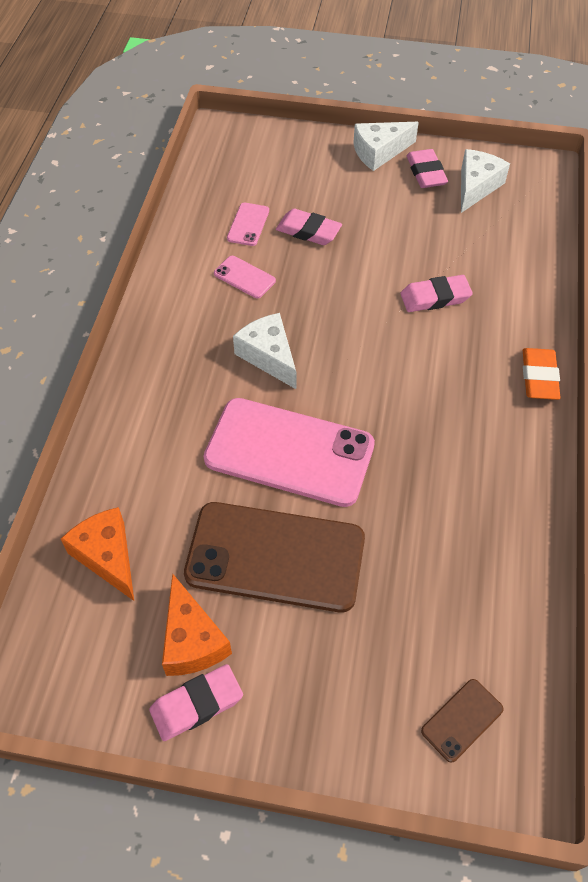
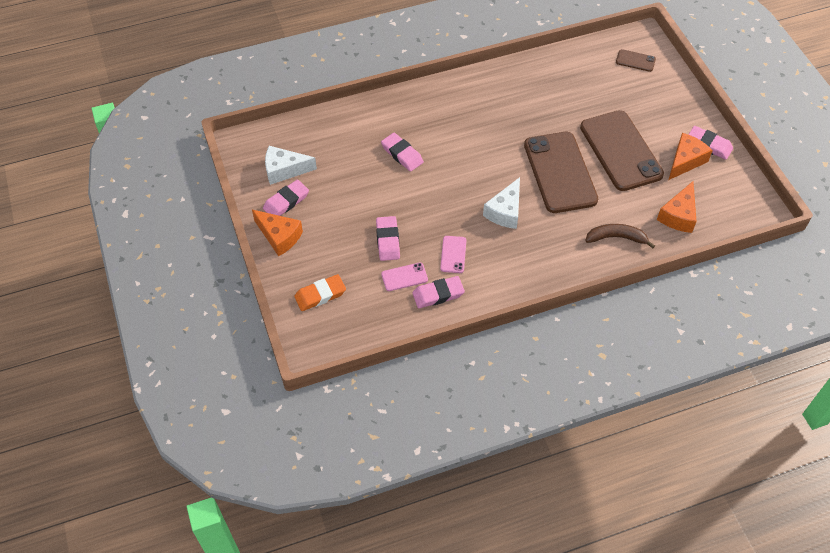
camera: 120 degrees left, 0 degrees up
pink phone [203,398,375,507] -> brown phone [524,132,598,213]
white cheese [353,122,419,171] -> orange cheese [252,210,303,256]
orange eraser [523,348,561,400] -> orange eraser moved to [294,274,346,311]
none -> pink eraser [412,276,465,308]
none -> brown banana [585,224,655,249]

